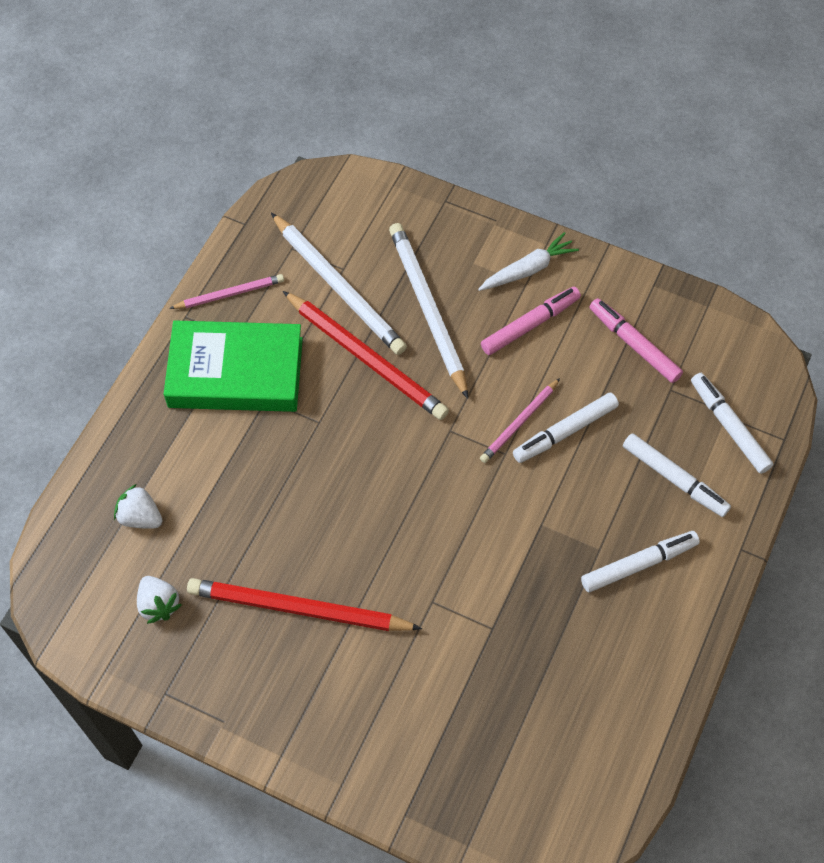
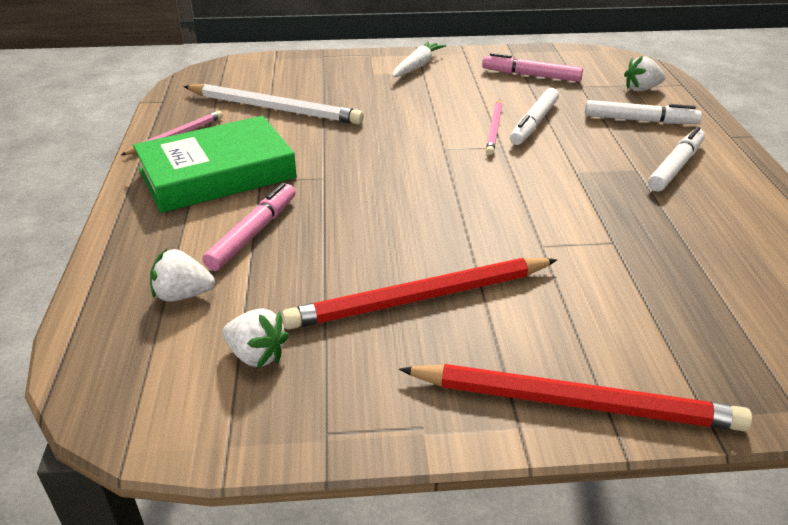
camera: 30 degrees left, 25 degrees down
red pencil [283,291,449,420] -> red pencil moved to [399,364,752,432]
white pencil [389,223,468,399] -> none
pink marker [481,287,581,355] -> pink marker moved to [203,183,296,271]
white marker [691,373,773,474] -> white strawberry [624,56,665,92]

